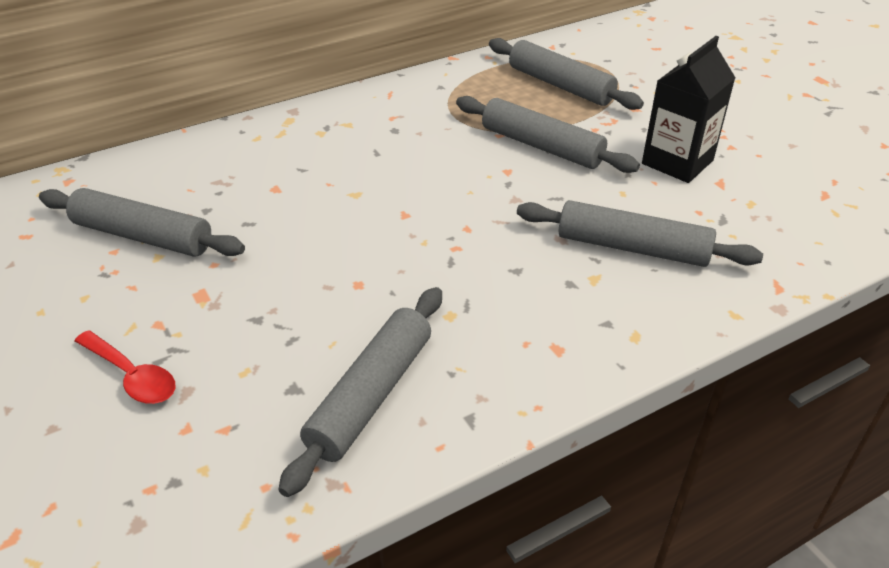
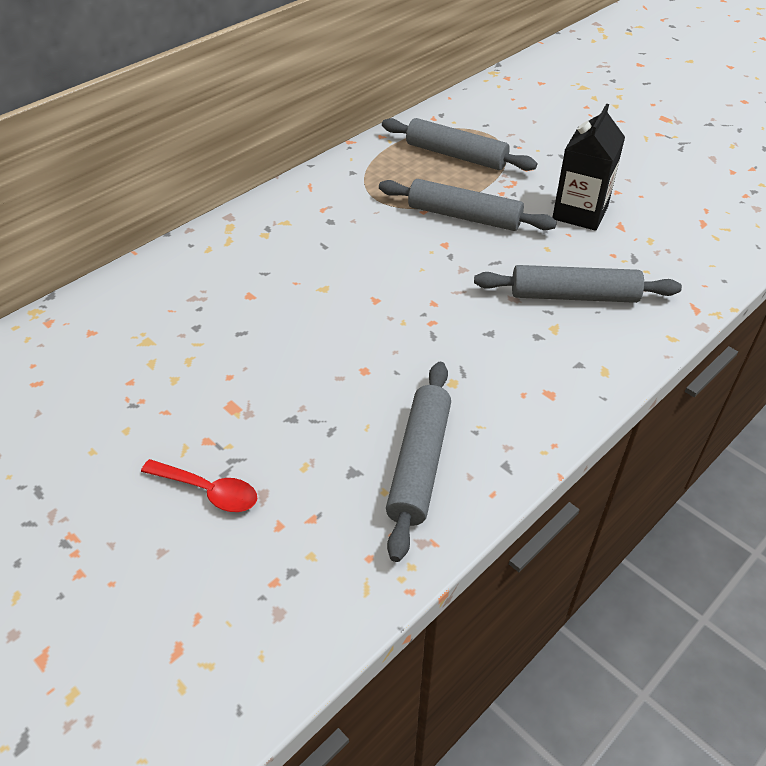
camera: 15 degrees left, 5 degrees up
grey rolling pin [39,188,245,256] -> none

